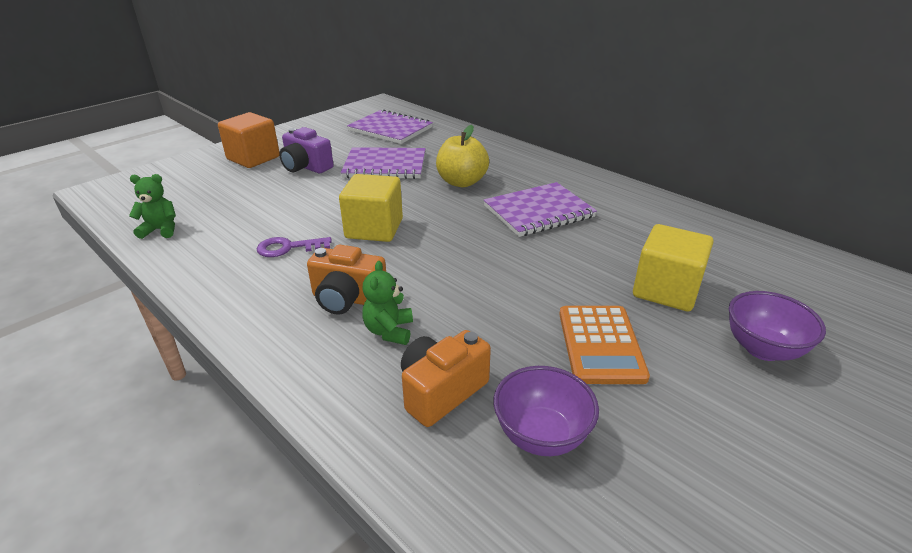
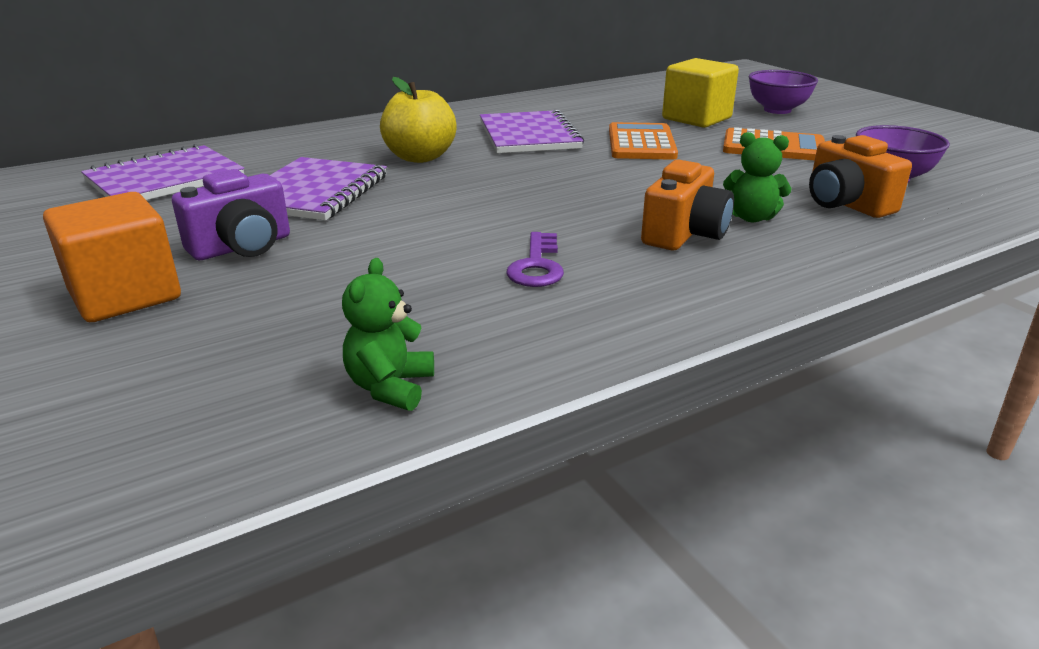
camera: 75 degrees left, 5 degrees down
yellow cube [339,174,403,242] -> none
none -> orange calculator [609,122,678,160]

